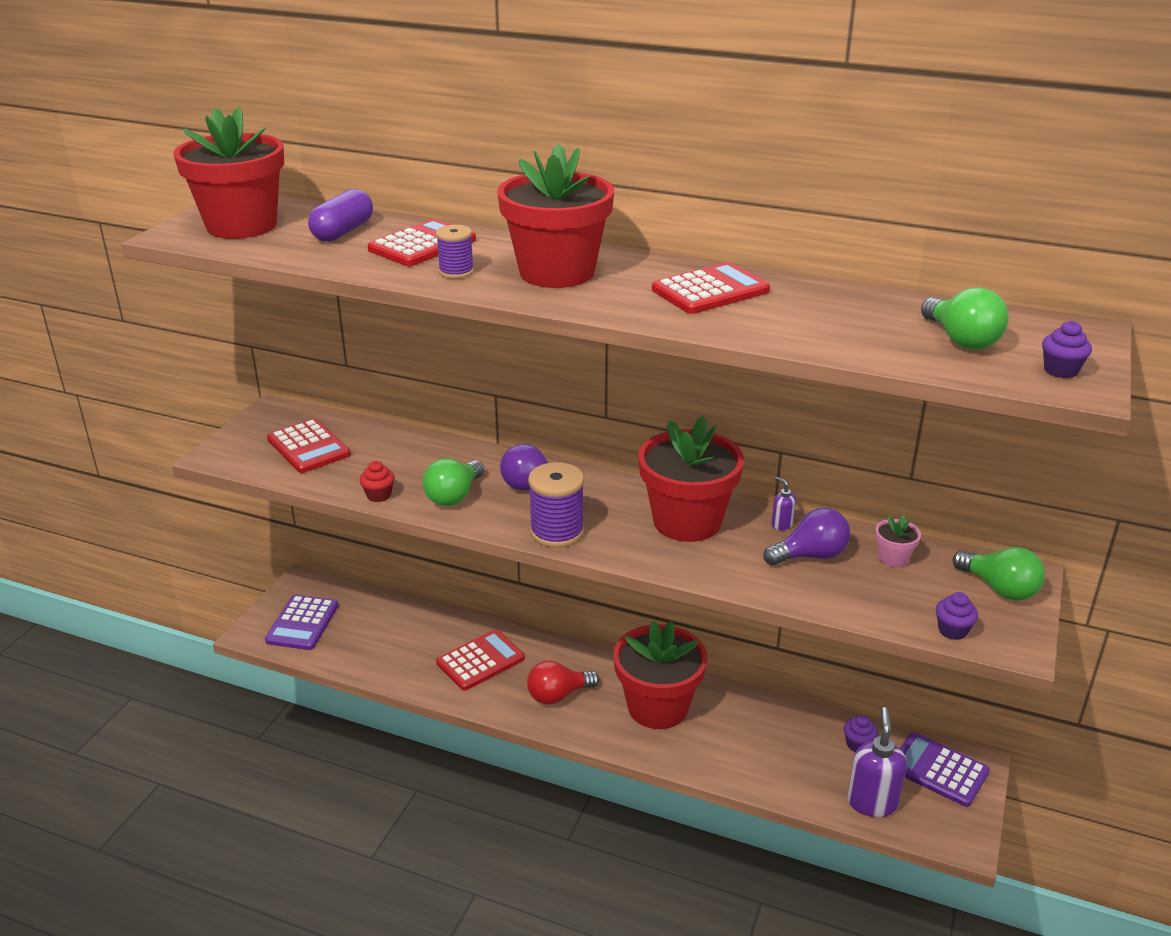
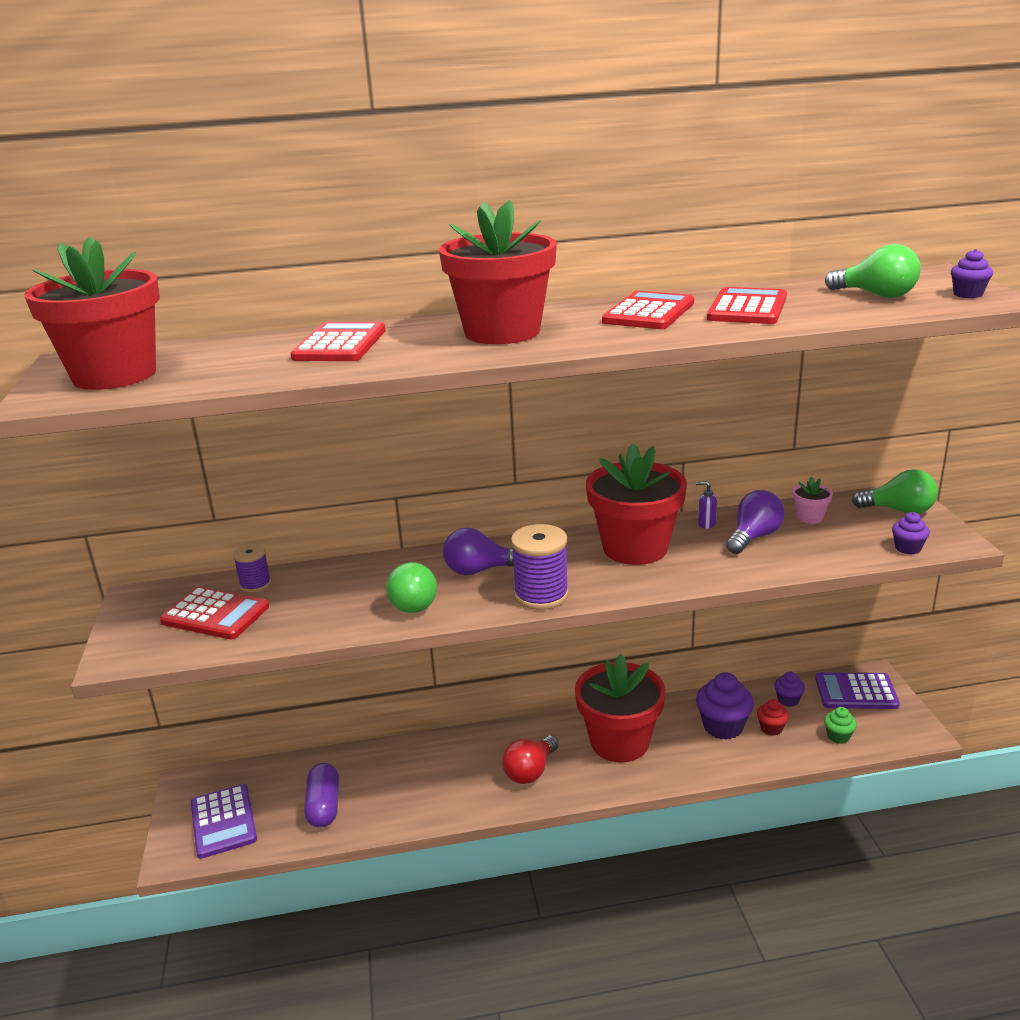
camera: 30 degrees left, 5 degrees down
purple capsule [308,189,373,242] -> purple capsule moved to [304,763,339,828]
red cupcake [360,461,395,502] -> red cupcake moved to [757,699,789,736]
purple spool [436,225,474,279] -> purple spool moved to [233,544,271,593]
red calculator [436,629,525,691] -> red calculator moved to [707,287,787,324]
purple soap dispenser [847,707,907,817] -> green cupcake [824,707,857,744]
none -> purple cupcake [696,672,754,740]

